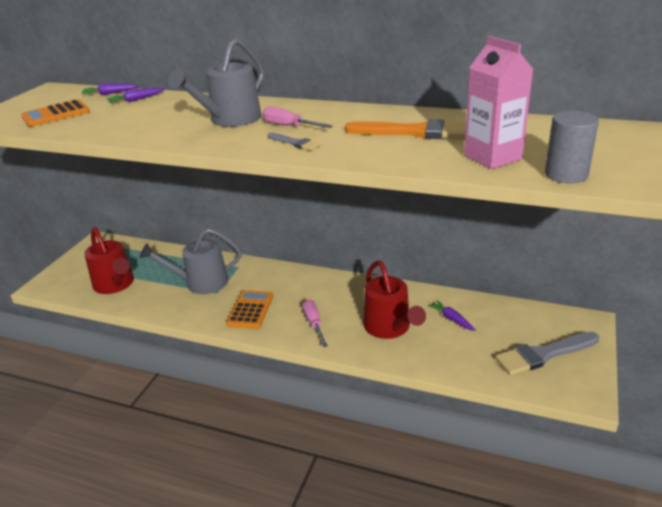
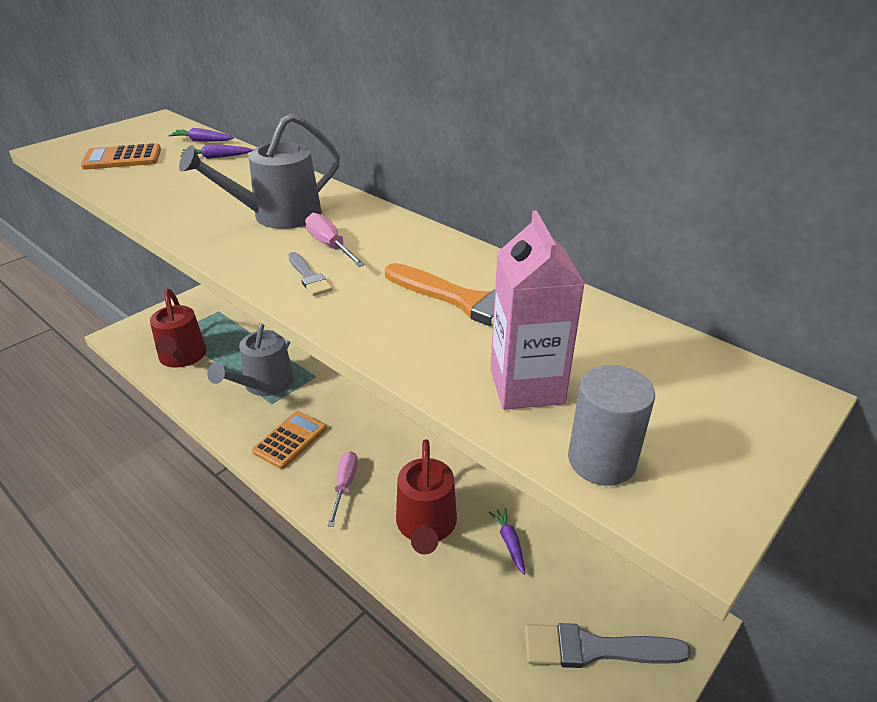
camera: 20 degrees right, 5 degrees up
grey watering can [140,228,242,294] -> grey watering can turned 75 degrees counterclockwise [207,322,294,396]

